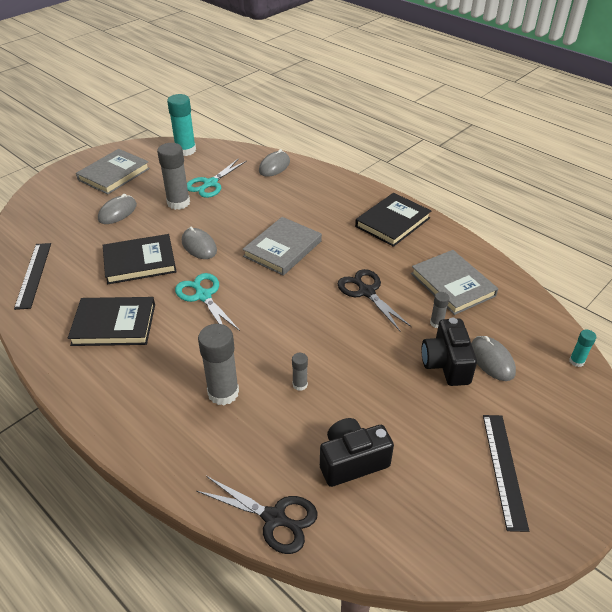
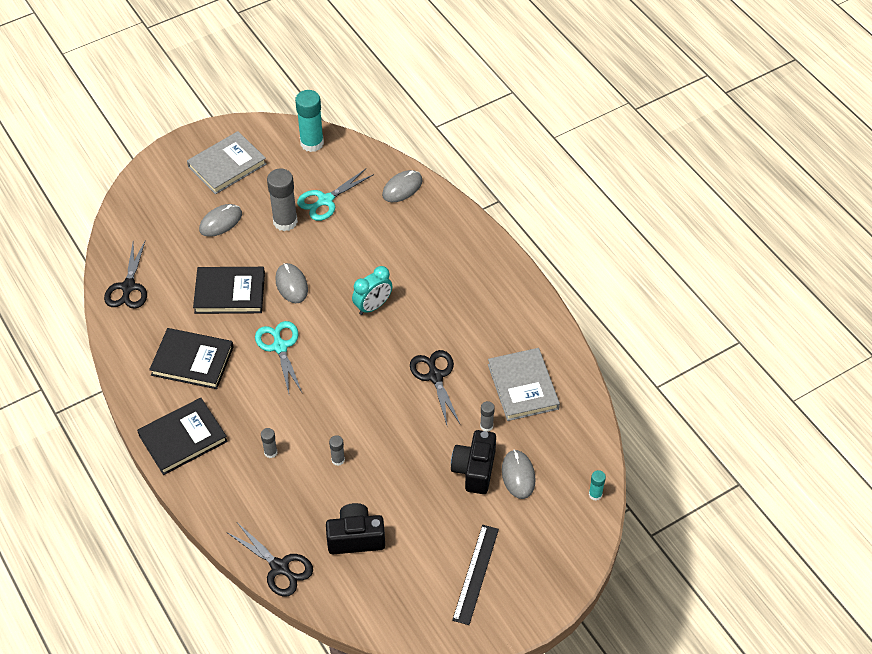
camera: 15 degrees right, 10 degrees up
black ruler [14,243,51,310] -> black scissors [104,240,147,309]
grey glue stick [198,324,239,405] -> grey glue stick [261,428,277,458], size x0.49
grey book [242,217,322,276] -> turquoise clock [352,266,392,315]
black book [355,193,431,247] -> black book moved to [137,398,228,475]

